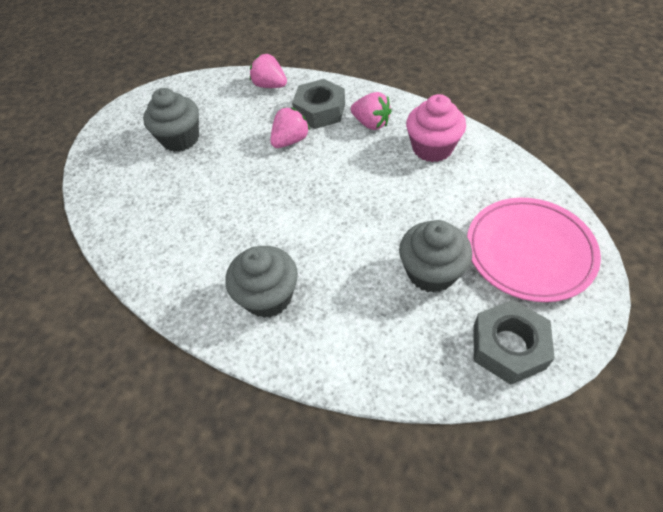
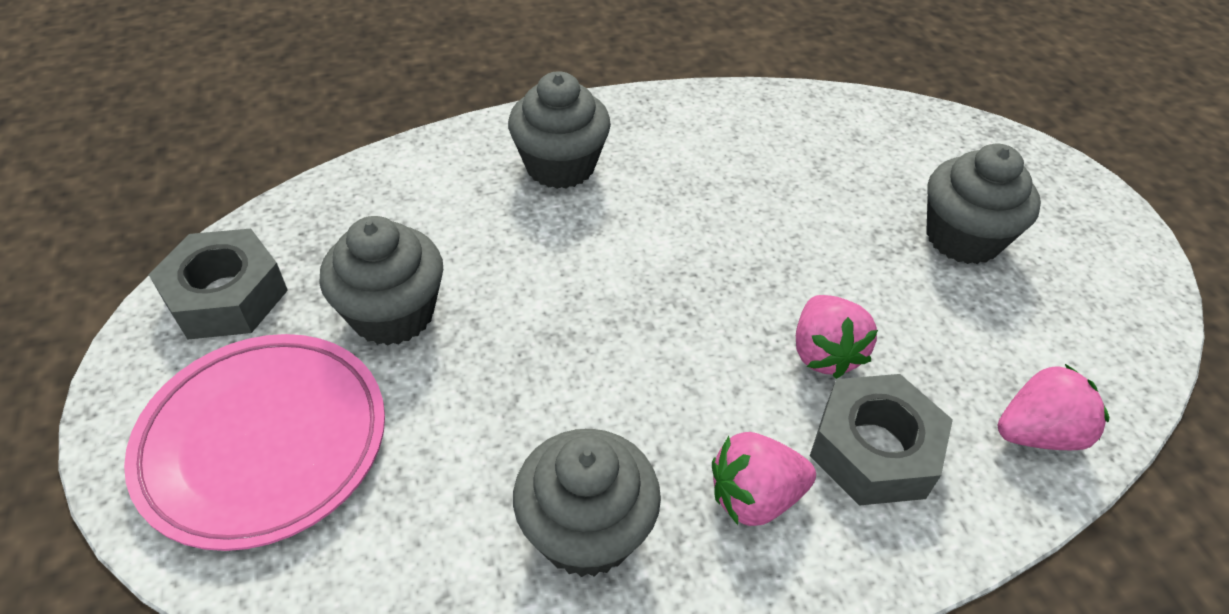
camera: 125 degrees right, 5 degrees down
pink cupcake [406,94,466,162] -> grey cupcake [513,429,661,577]

